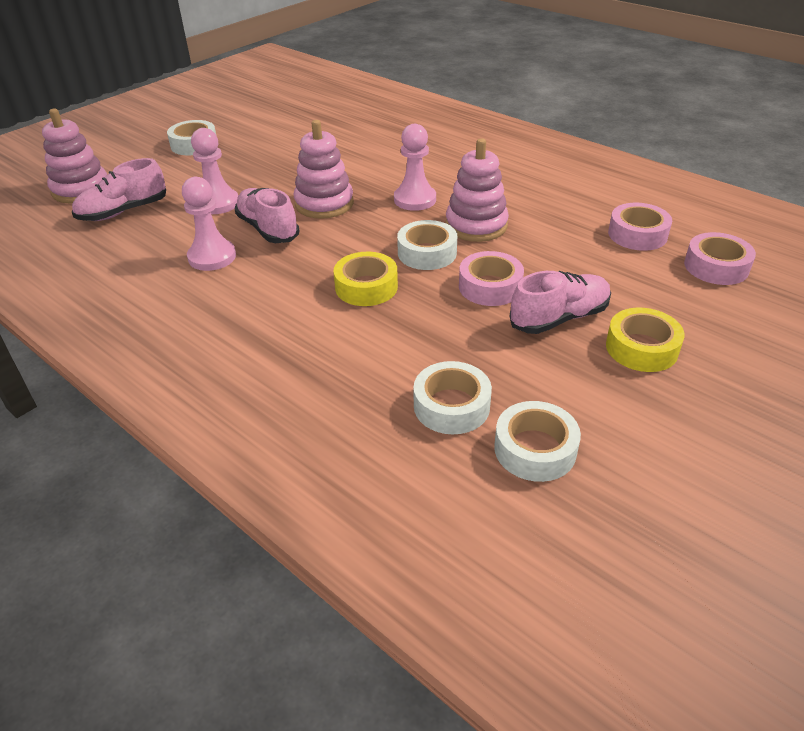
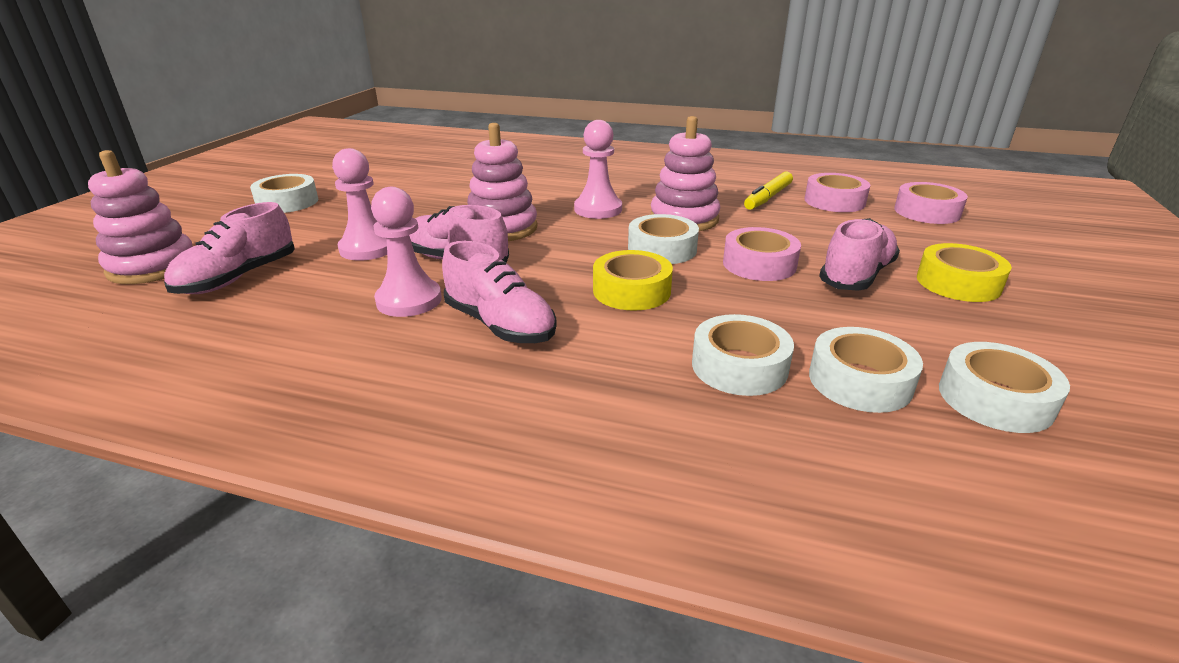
camera: 25 degrees left, 10 degrees down
none -> pink shoe [442,241,557,343]
none -> white tape [692,314,794,396]
none -> yellow marker [744,172,793,210]

